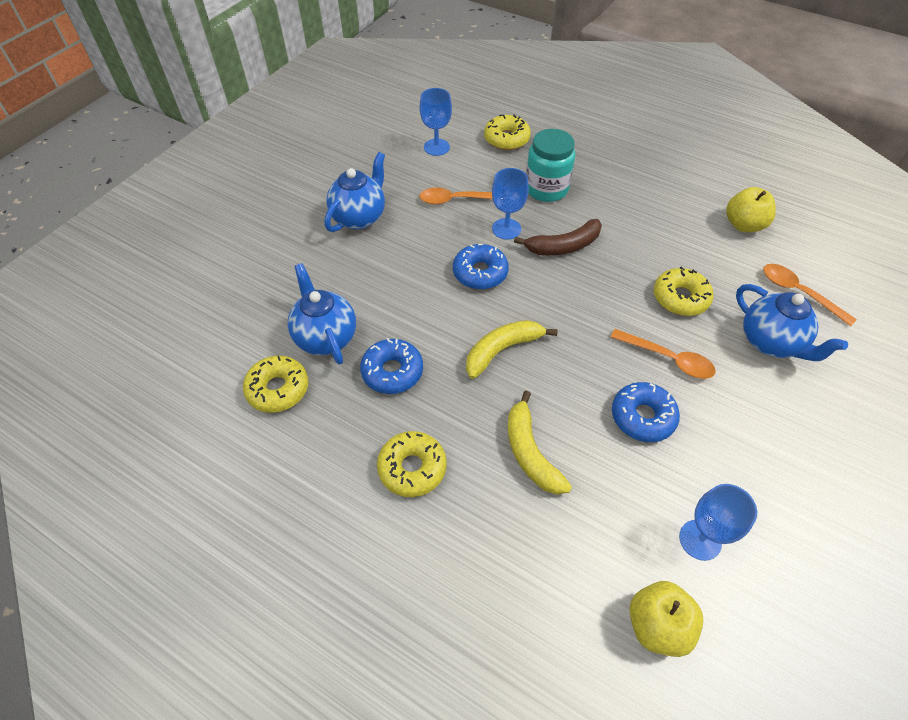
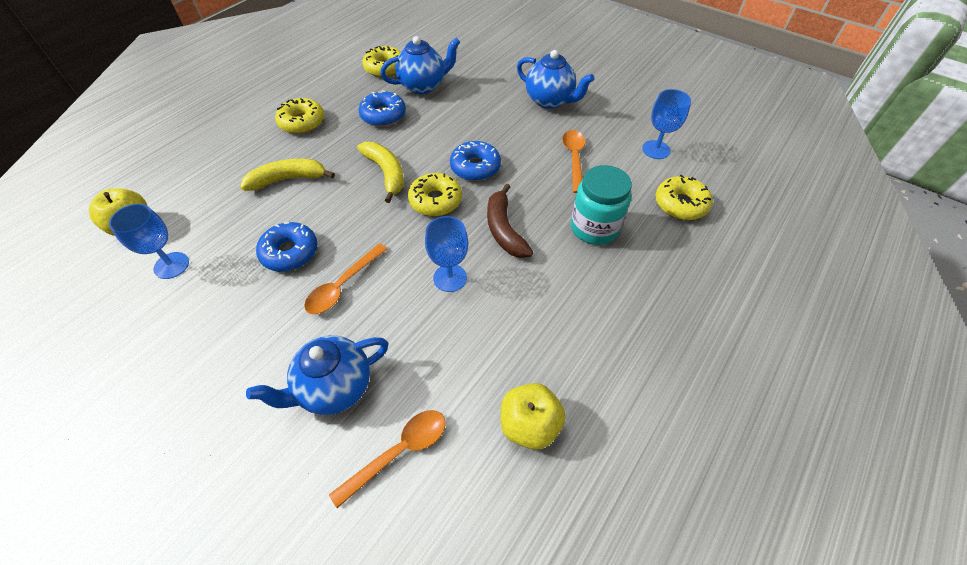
camera: 95 degrees right, 0 degrees up
blue goblet [492,168,529,240] -> blue goblet moved to [425,216,468,292]
yellow donut [654,267,714,316] -> yellow donut moved to [408,173,462,216]

